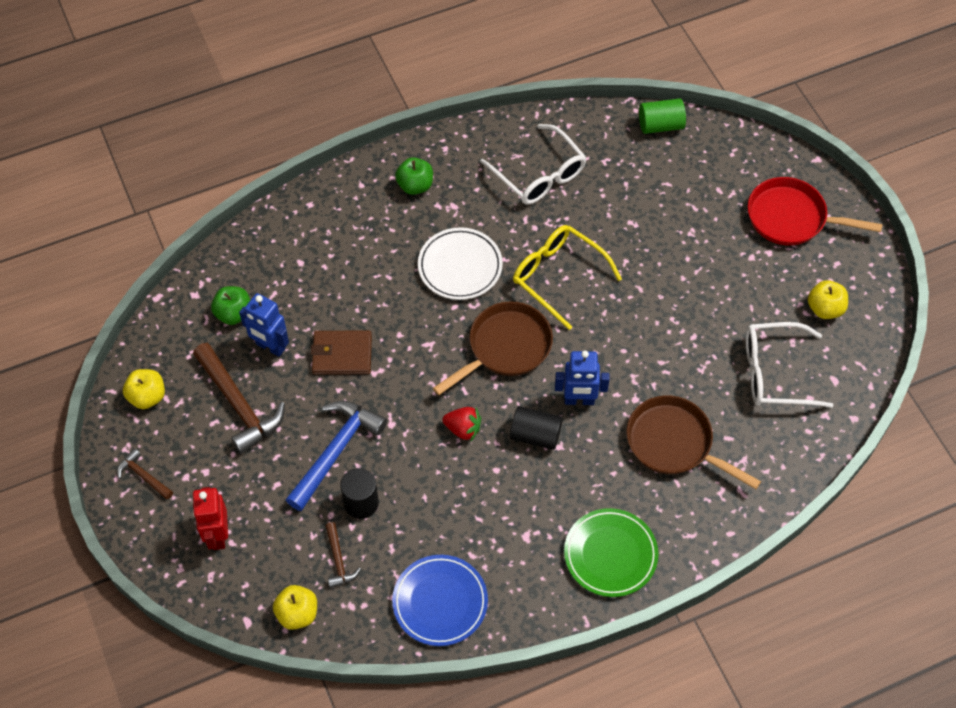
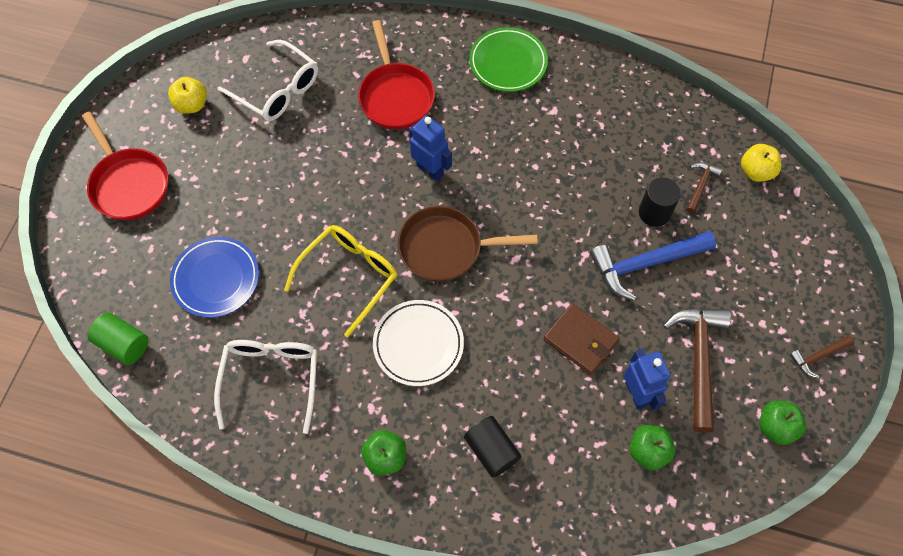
camera: 140 degrees left, 5 degrees up
brown hammer [117,448,173,499] -> brown hammer turned 75 degrees clockwise [790,335,854,378]
yellow apple [123,369,165,409] -> green apple [759,401,806,445]
red robot [192,487,228,550] -> none
blue plate [392,555,488,646] -> blue plate moved to [170,237,259,318]
red strawberry [442,407,481,441] -> none
black cylinder [510,406,563,450] -> black cylinder moved to [464,416,521,478]
yellow glasses [513,225,622,330] -> yellow glasses turned 135 degrees counterclockwise [284,225,397,337]
brown pan [627,395,761,489] -> red pan [358,20,435,129]

